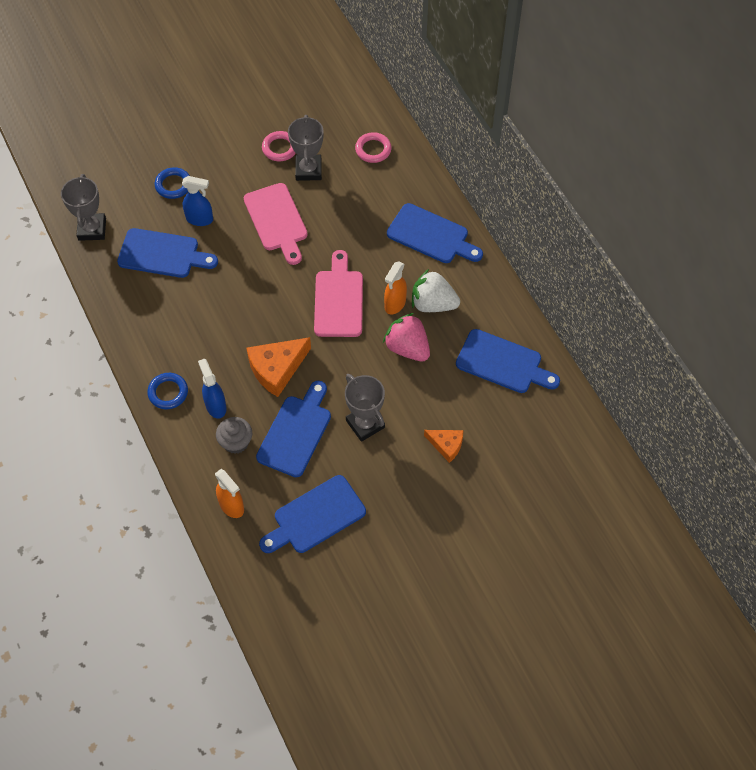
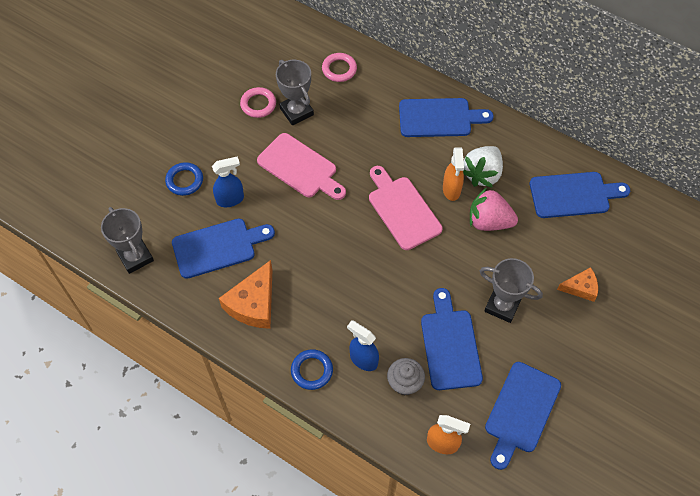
camera: 30 degrees left, 0 degrees up
orange cheese [246,337,311,397] -> orange cheese moved to [219,260,272,329]
white strawberry [412,269,460,312] -> white strawberry turned 45 degrees counterclockwise [463,146,503,187]

